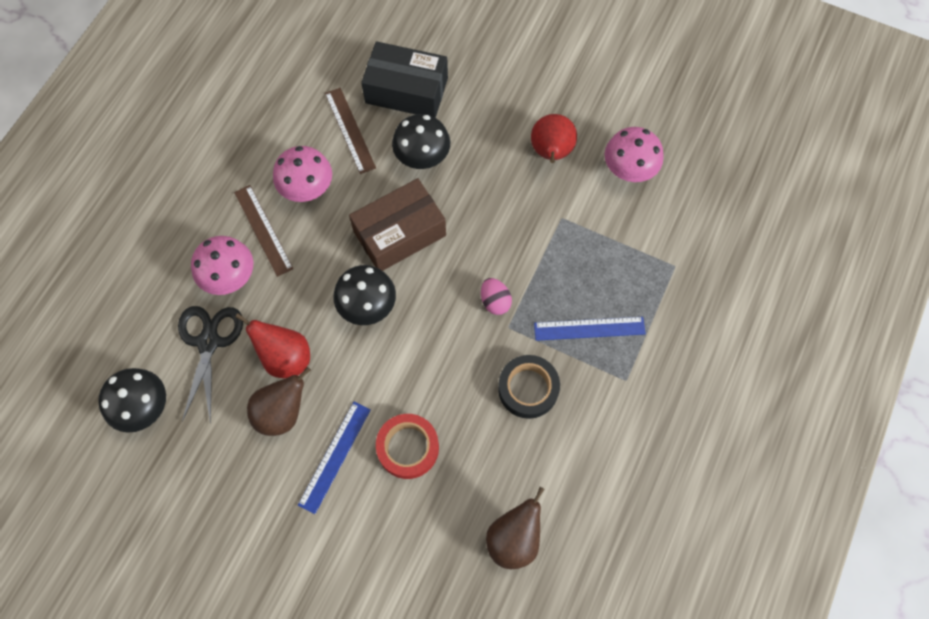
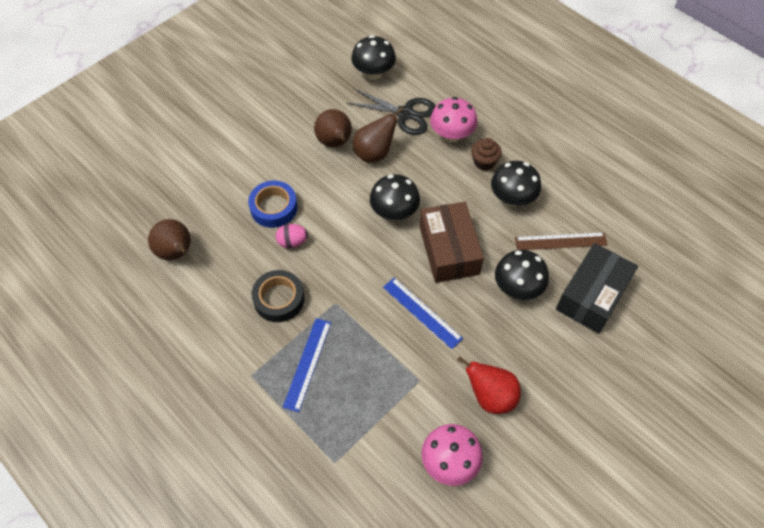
camera: 110 degrees right, 10 degrees down
brown ruler [234,185,294,277] -> brown cupcake [471,138,502,171]
red pear [235,313,310,378] -> brown pear [353,107,404,163]
pink mushroom [273,146,332,202] -> black mushroom [491,161,541,207]
blue ruler [298,402,371,514] -> blue ruler moved to [383,278,463,349]
red tape [376,414,439,479] -> blue tape [248,181,298,228]
pink egg [481,278,512,315] -> pink egg moved to [276,224,308,248]

